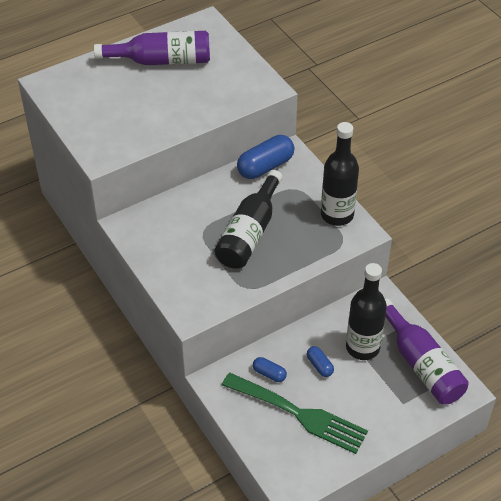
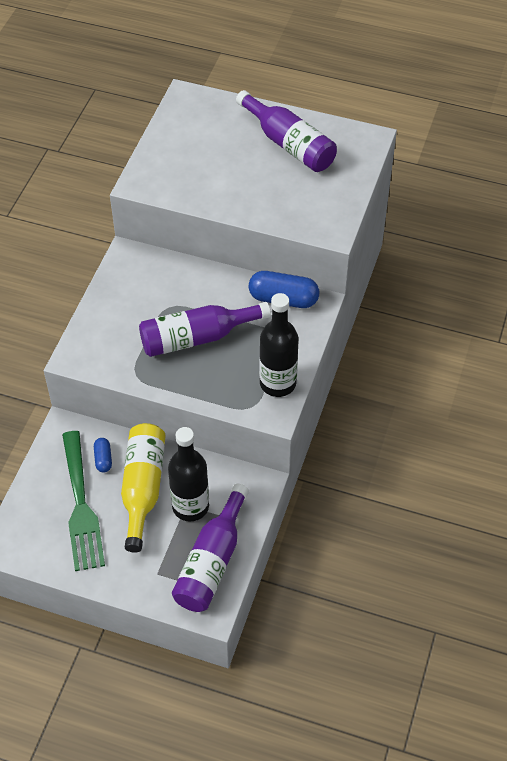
camera: 50 degrees right, 5 degrees up
black bottle [215,170,282,268] -> purple bottle [139,302,271,357]
blue capsule [307,346,334,377] -> yellow bottle [121,423,166,553]

